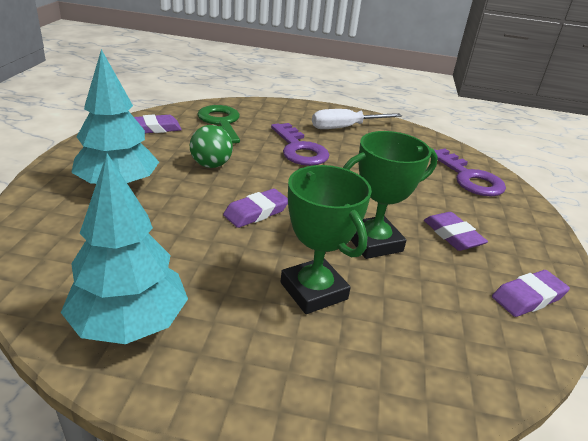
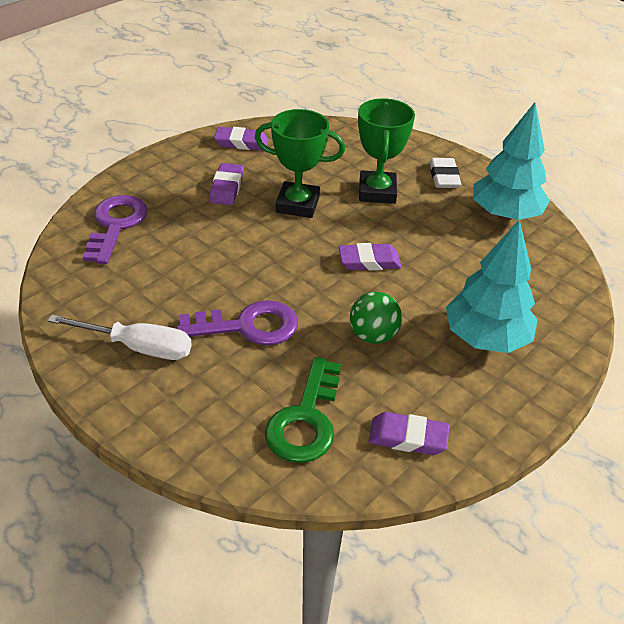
camera: 145 degrees left, 10 degrees up
purple key [271,123,329,166] -> purple key turned 75 degrees clockwise [177,300,298,345]
none -> white eraser [429,158,461,188]

